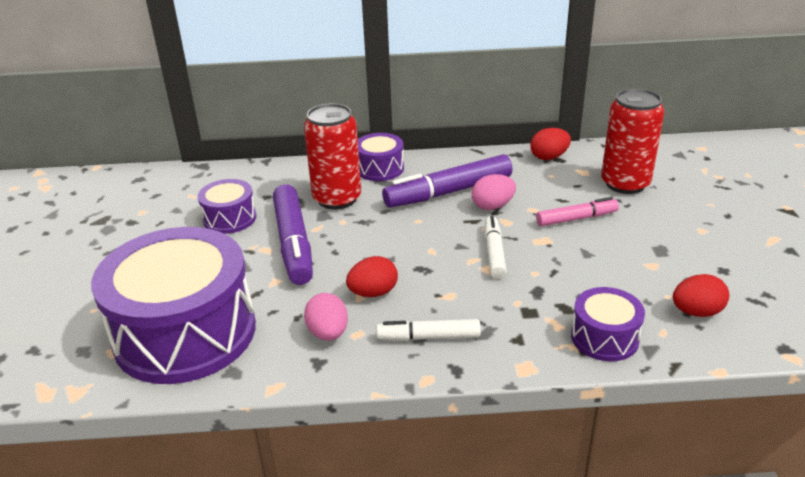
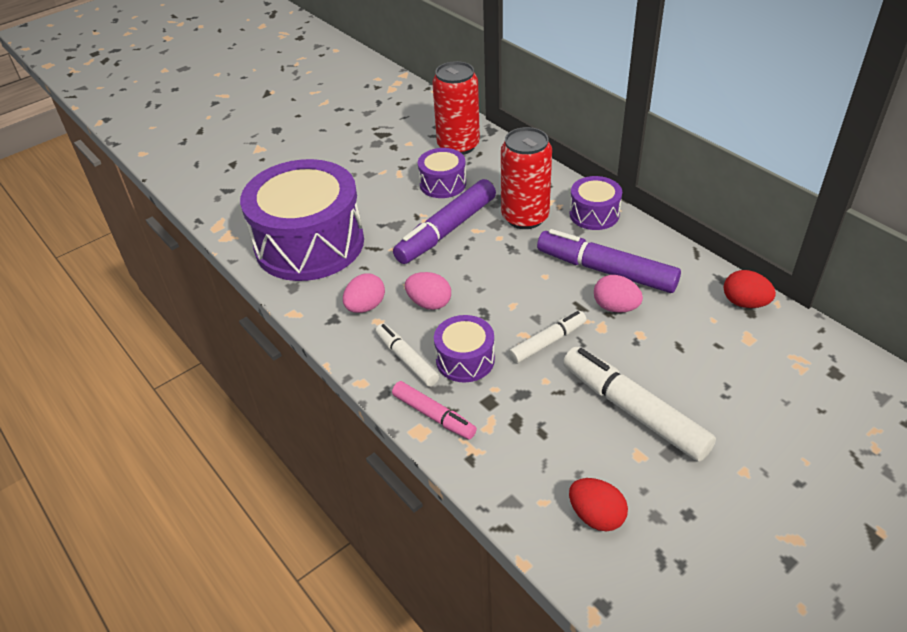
camera: 55 degrees right, 10 degrees up
red egg [346,256,398,297] -> pink egg [405,272,451,310]
pink marker [536,197,619,226] -> pink marker moved to [392,381,477,440]
purple drum [571,287,645,361] -> purple drum moved to [434,315,495,382]
red can [601,88,664,194] -> red can moved to [432,61,480,155]
none -> white marker [563,347,716,462]

